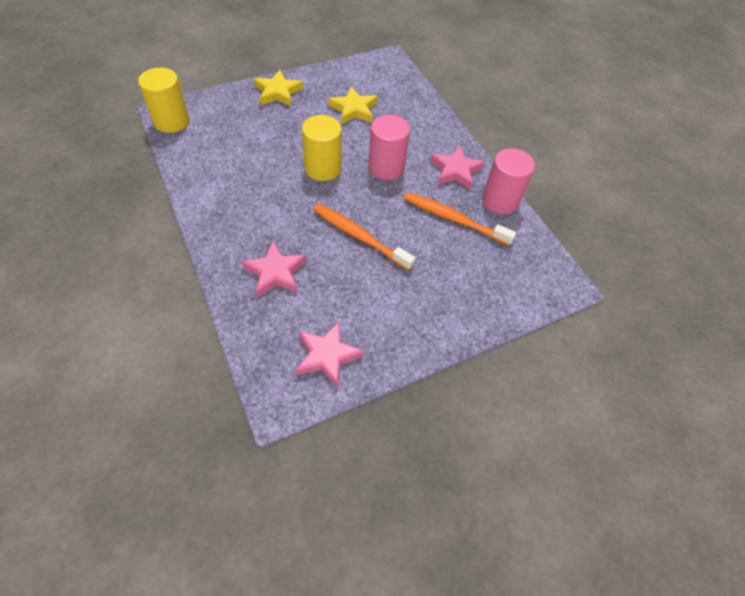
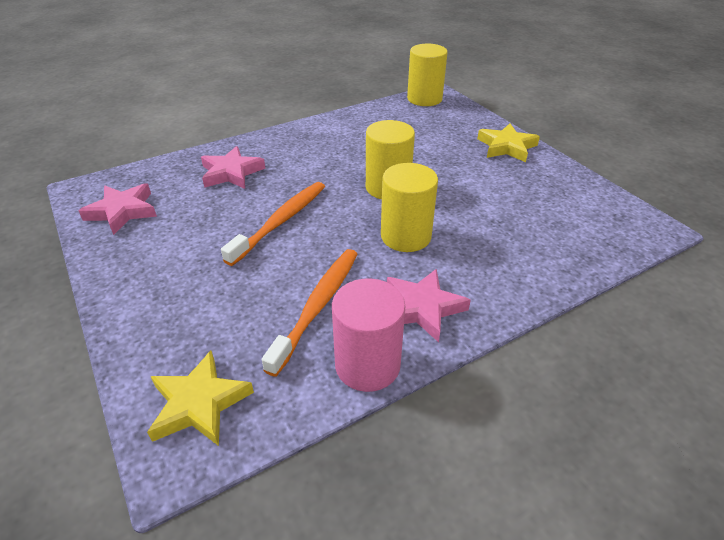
camera: 90 degrees right, 15 degrees down
yellow star [328,86,378,125] -> yellow star moved to [147,351,254,446]
pink cylinder [368,115,410,180] -> yellow cylinder [381,163,438,252]

